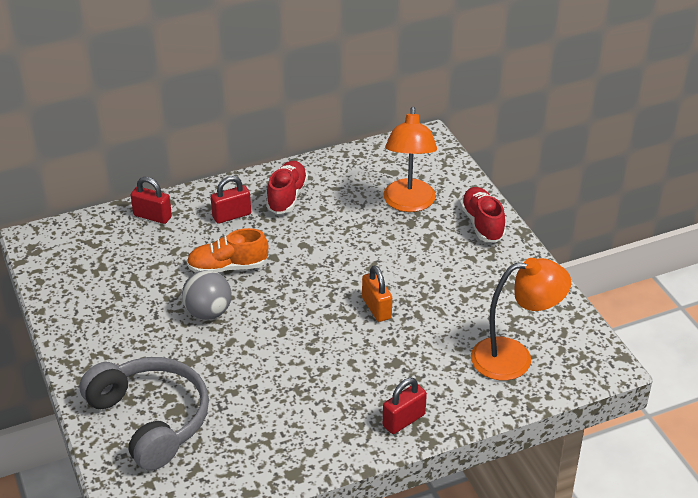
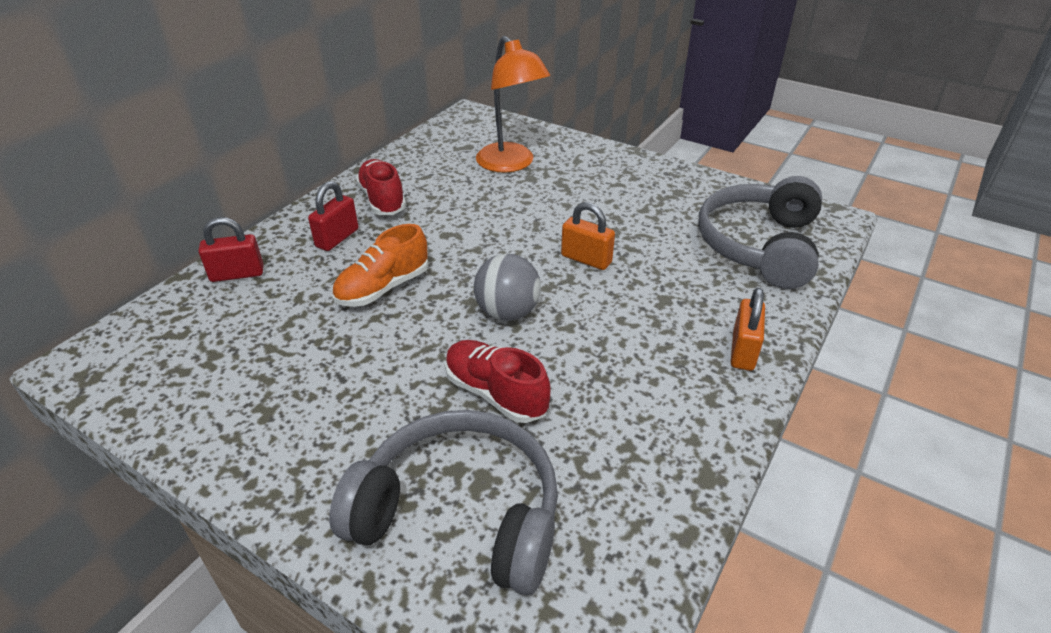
camera: 35 degrees left, 0 degrees up
grey ball [182,270,232,320] -> grey ball moved to [474,254,541,321]
red padlock [383,378,427,434] -> orange padlock [731,288,765,371]
red shoe [460,187,506,243] -> red shoe moved to [445,340,550,423]
orange lamp [471,258,571,380] -> grey headphones [698,176,822,289]

